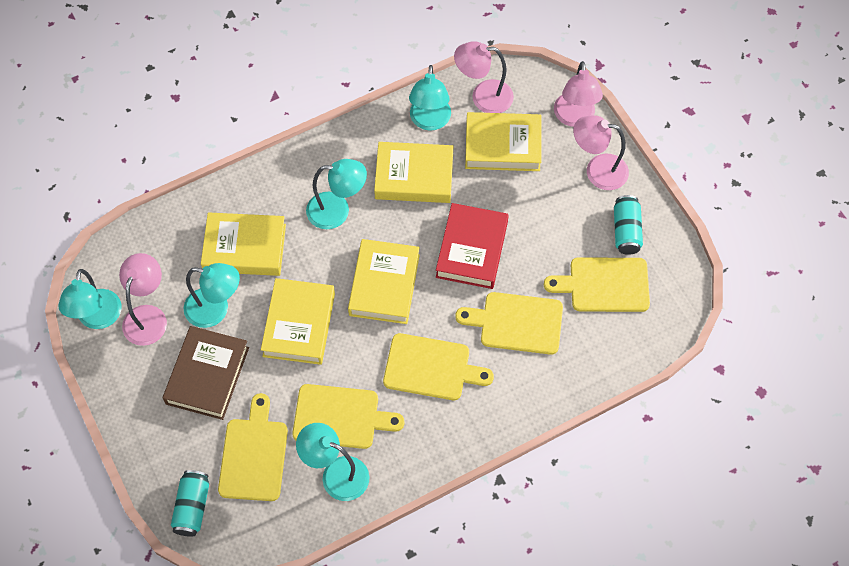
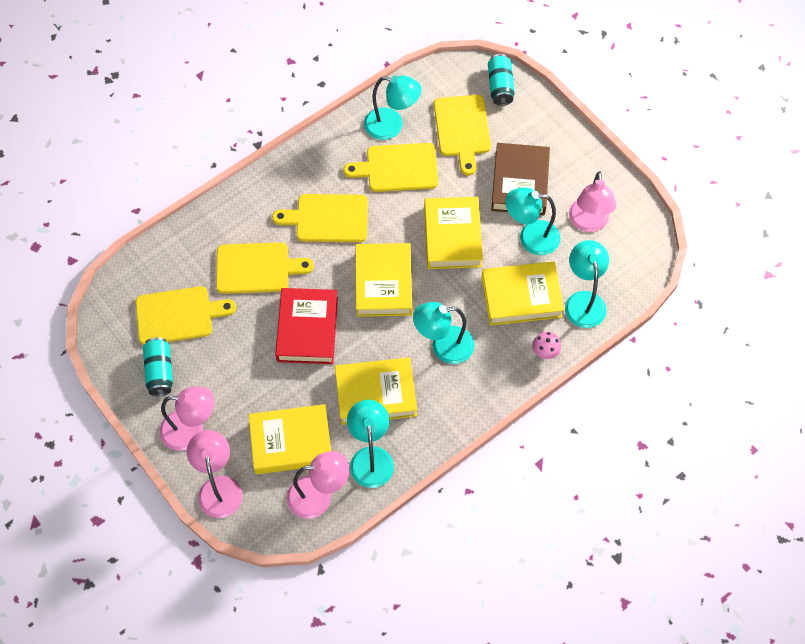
camera: 170 degrees right, 0 degrees up
turquoise lamp [58,269,121,329] -> turquoise lamp moved to [565,240,609,328]
none -> pink mushroom [532,332,561,359]

